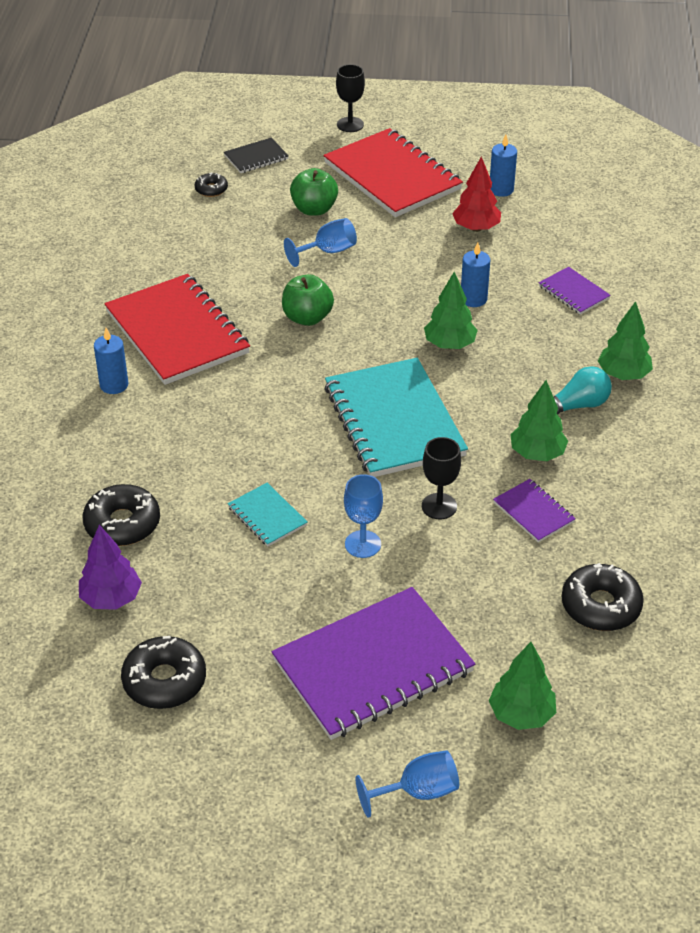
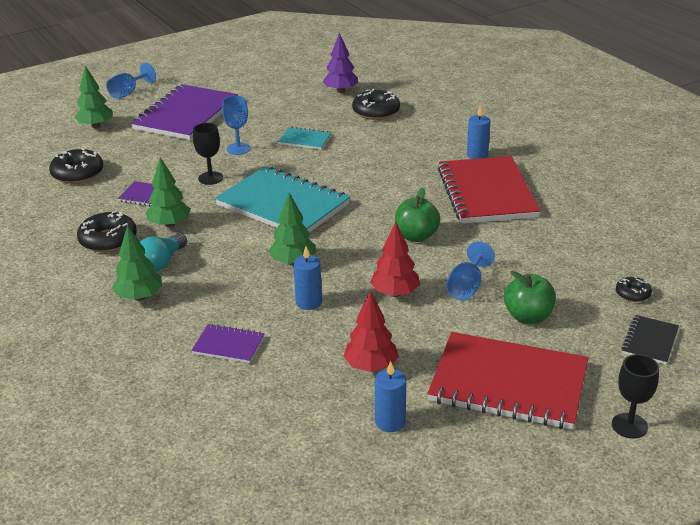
camera: 145 degrees right, 10 degrees down
red notebook [104,274,250,385] -> red notebook turned 60 degrees clockwise [438,156,540,223]
black donut [121,636,206,709] -> black donut moved to [77,210,137,252]
none -> red tree [370,222,420,297]

